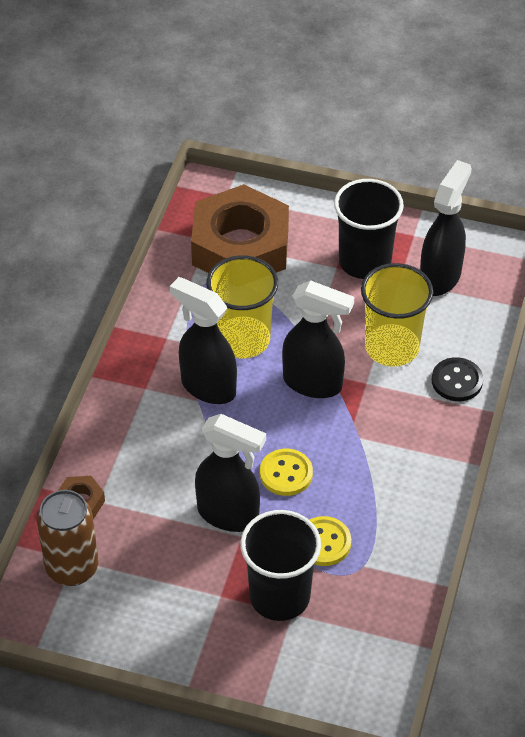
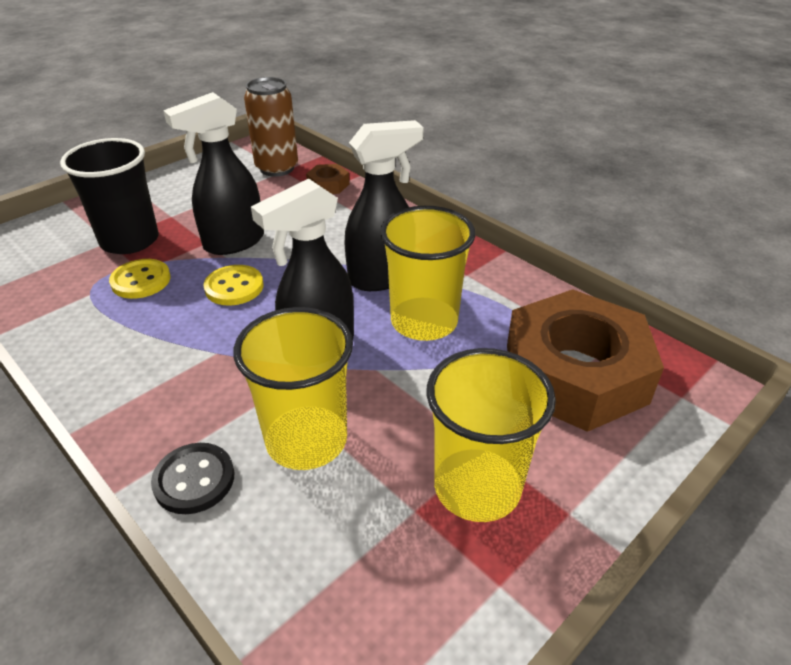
camera: 120 degrees right, 10 degrees down
black cup [334,179,404,279] -> yellow cup [427,348,556,522]
black spray bottle [420,160,472,296] -> none

